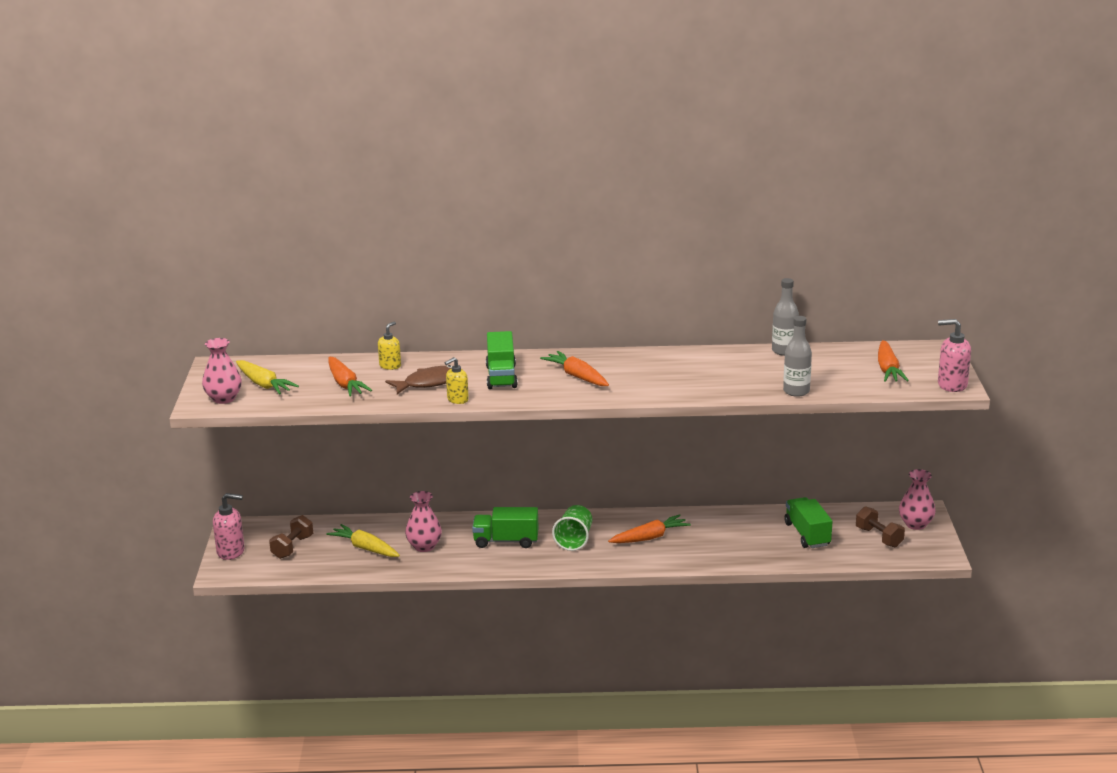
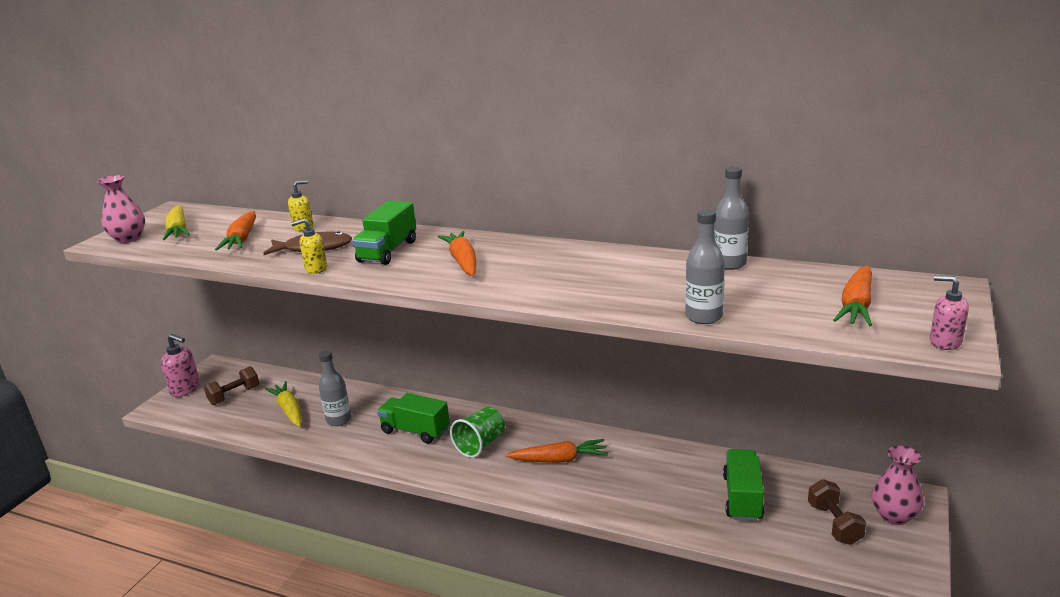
camera: 25 degrees right, 0 degrees up
pink vase [405,491,442,552] -> grey bottle [319,350,352,426]
pink soap dispenser [938,319,971,392] -> pink soap dispenser [930,275,969,350], size x0.66

